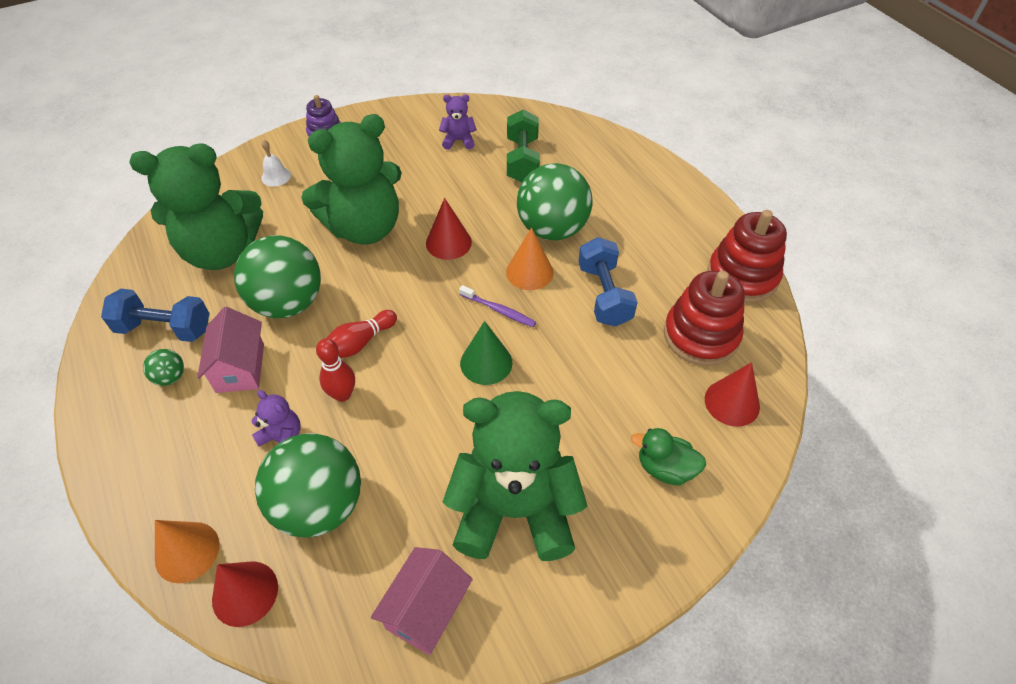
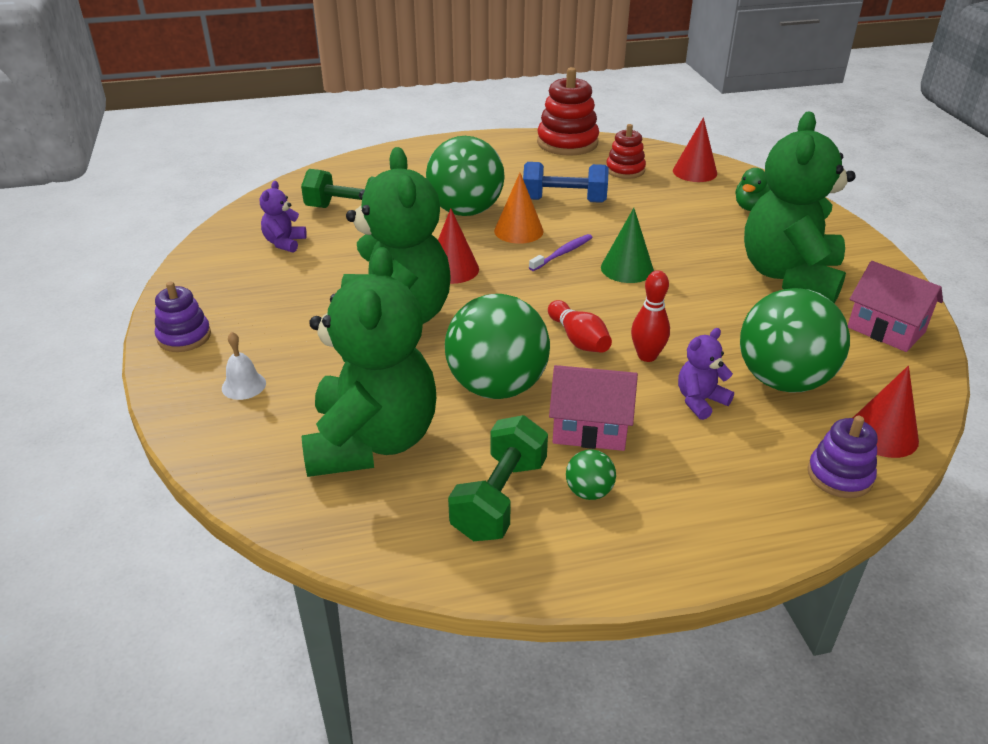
camera: 75 degrees left, 15 degrees down
blue dumbbell [101,289,210,342] -> green dumbbell [448,415,548,541]
orange cone [155,520,220,583] -> purple stacking toy [807,416,878,498]
red stacking toy [664,271,745,366] -> red stacking toy [606,124,646,179], size x0.60

